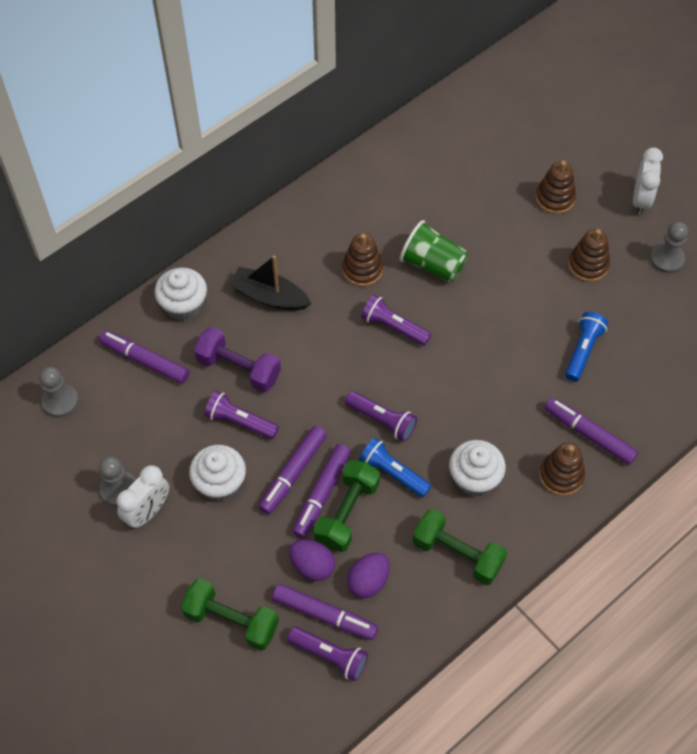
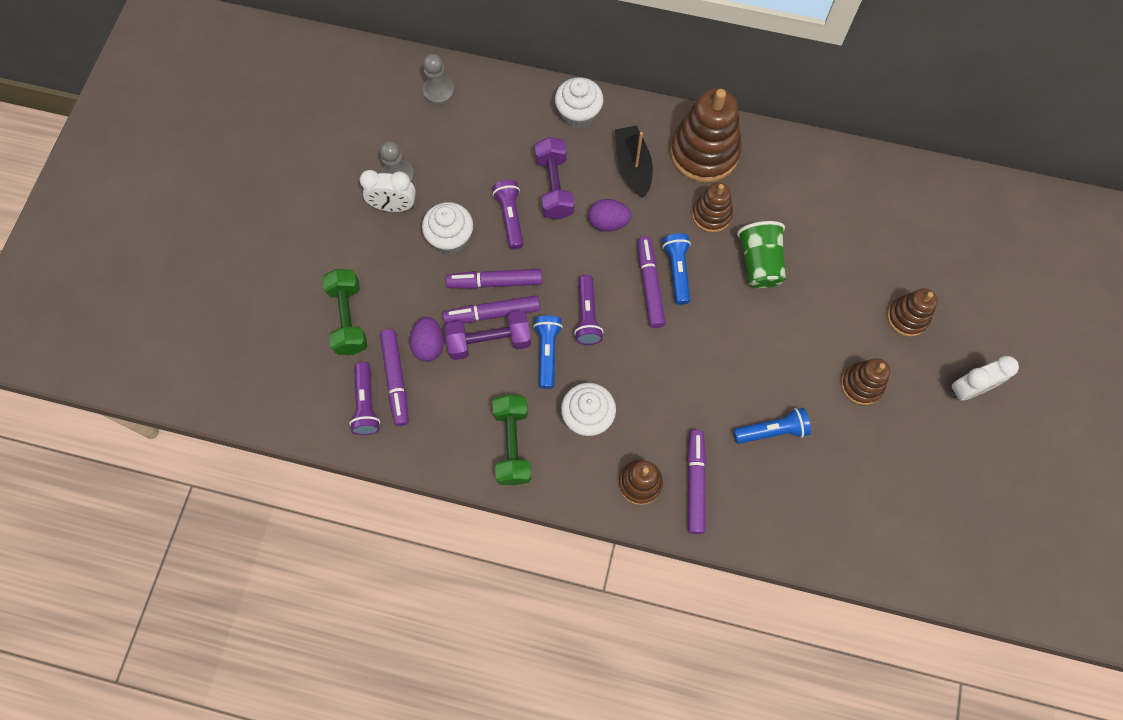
camera: 55 degrees right, 10 degrees up
purple marker [99,331,189,384] -> purple marker moved to [638,236,665,328]
green dumbbell [314,460,380,552] -> purple dumbbell [445,311,531,360]
purple egg [347,553,390,598] -> purple egg moved to [588,199,632,232]
purple flashlight [361,295,431,346] -> blue flashlight [662,233,691,305]
grey pawn [650,222,688,273] -> none
none -> brown stacking toy [670,89,742,183]

